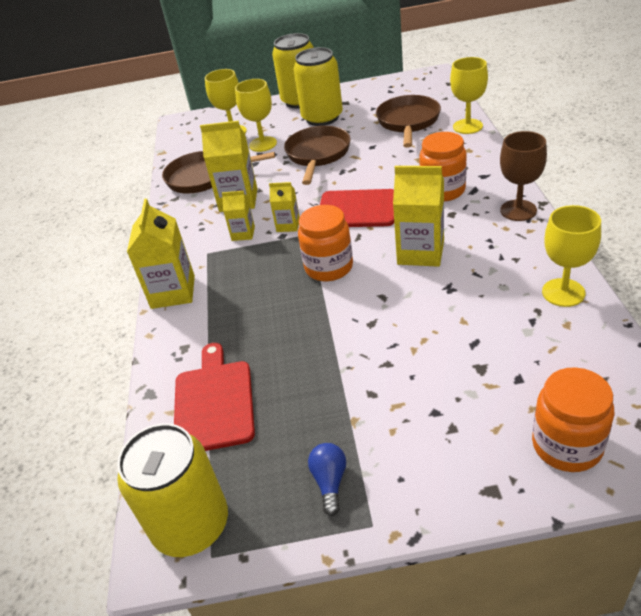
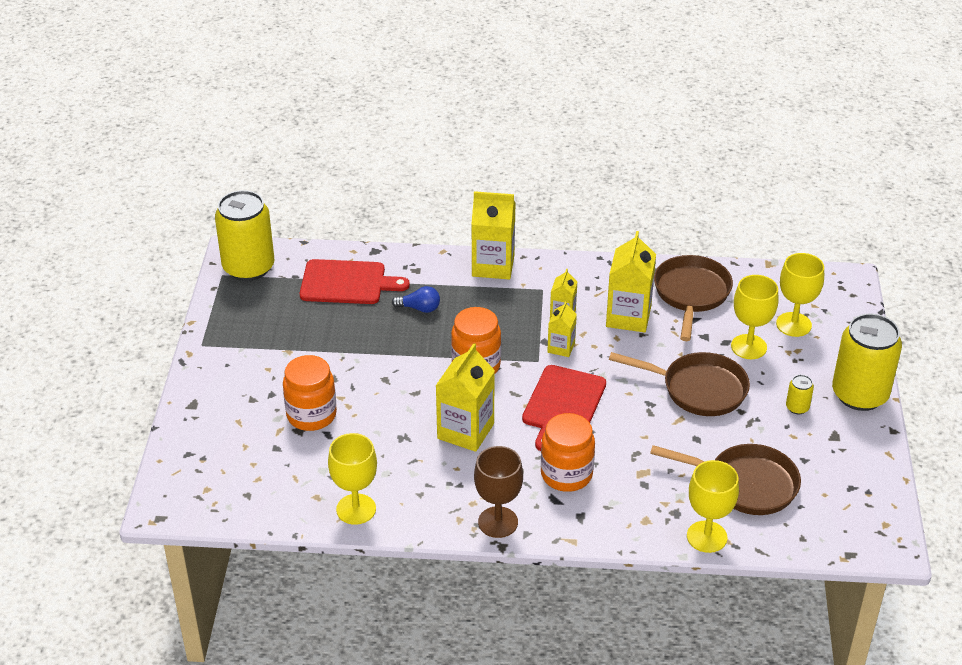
camera: 95 degrees right, 0 degrees up
yellow can [293,47,343,126] -> yellow can [786,375,814,414], size x0.41
blue light bulb [308,443,346,516] -> blue light bulb moved to [392,286,440,313]
orange jar [532,368,614,472] -> orange jar moved to [283,355,337,431]

